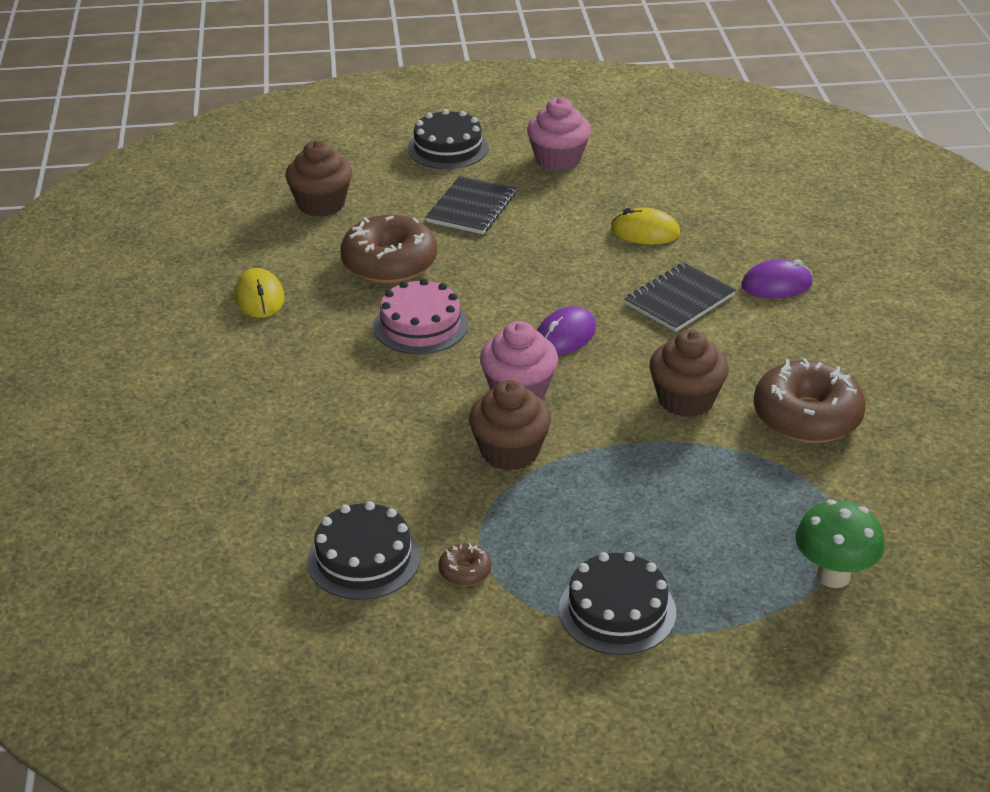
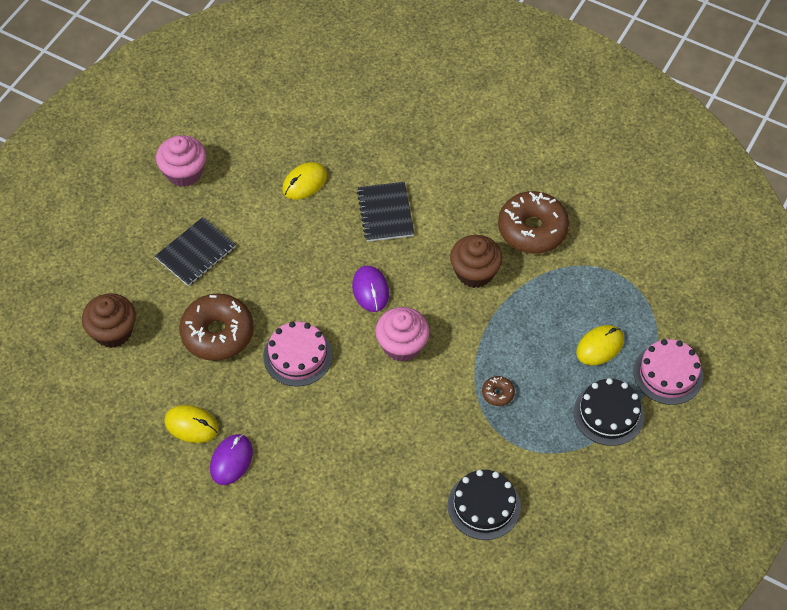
camera: 55 degrees left, 20 degrees up
black cake [408,109,488,169] -> none
black notebook [425,176,516,234] -> black notebook turned 75 degrees clockwise [155,217,236,286]
brown donut [438,543,492,586] -> brown donut moved to [482,376,515,406]
brown cupcake [469,380,551,471] -> none
purple mouse [741,259,813,298] -> purple mouse moved to [210,434,253,485]
green mushroom [795,500,885,588] -> none
none -> yellow mouse [576,325,624,365]
none -> pink cake [634,339,704,405]

